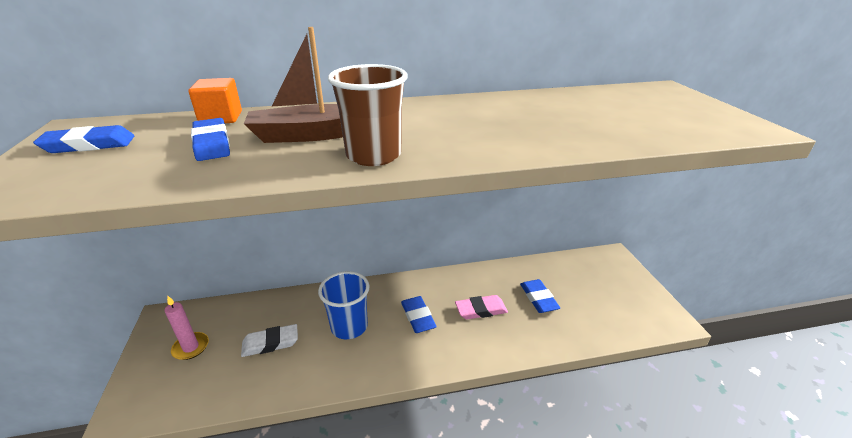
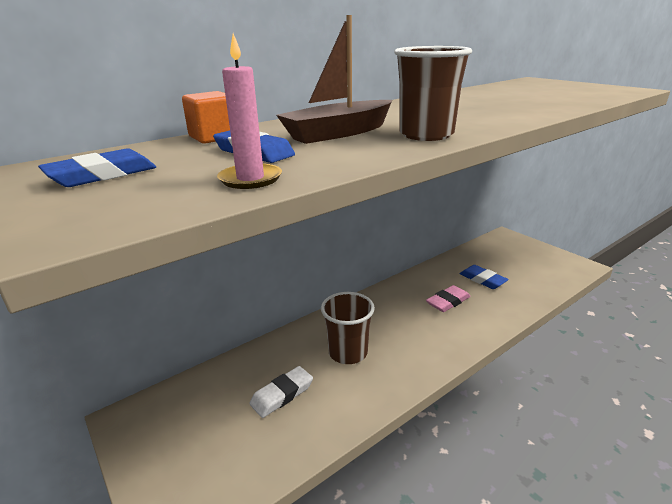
camera: 25 degrees left, 5 degrees down
pink candle [165,296,209,360] -> pink candle moved to [217,33,282,189]
blue cup [318,271,370,339] -> brown cup [321,292,375,364]
blue eraser [401,296,437,333] -> none

